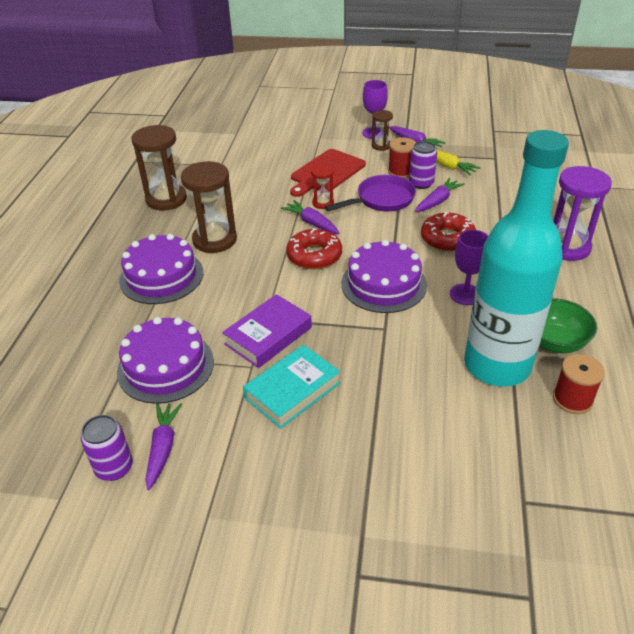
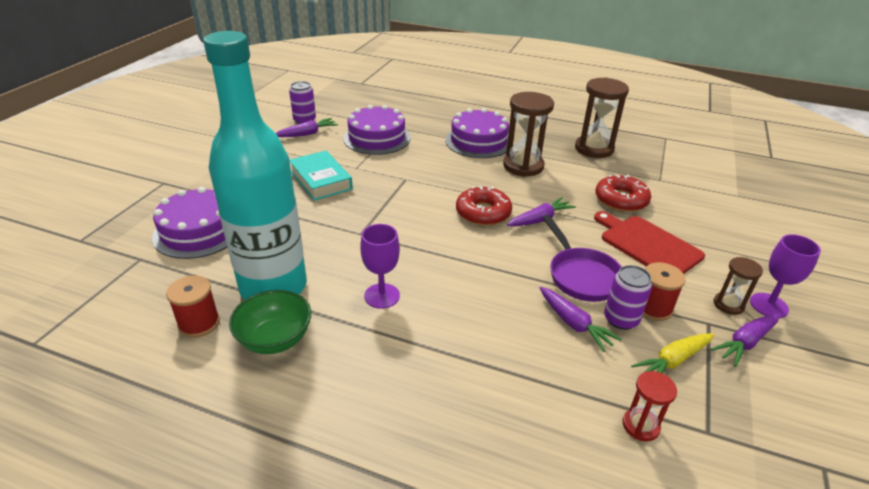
camera: 100 degrees right, 5 degrees down
purple carrot [145,403,182,490] -> purple carrot turned 45 degrees counterclockwise [276,118,338,137]
purple book [222,294,312,368] -> none
red hourglass [311,164,334,209] -> red hourglass moved to [623,371,677,441]
purple cake [341,240,427,313] -> purple cake moved to [152,187,227,259]
red donut [421,212,476,252] -> red donut moved to [595,175,651,212]
purple hourglass [553,166,612,261] -> none

